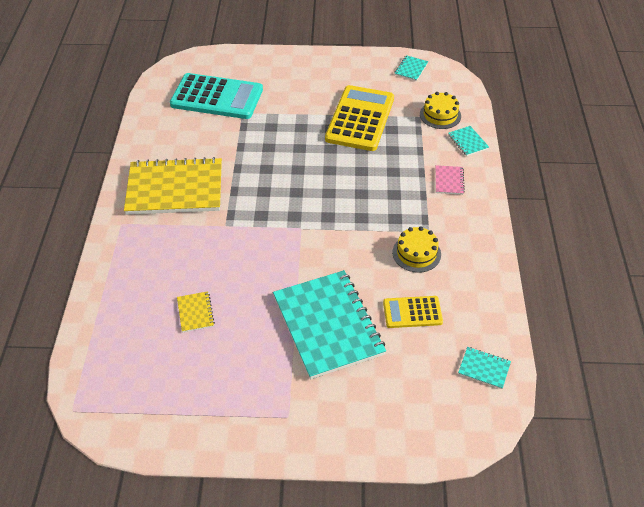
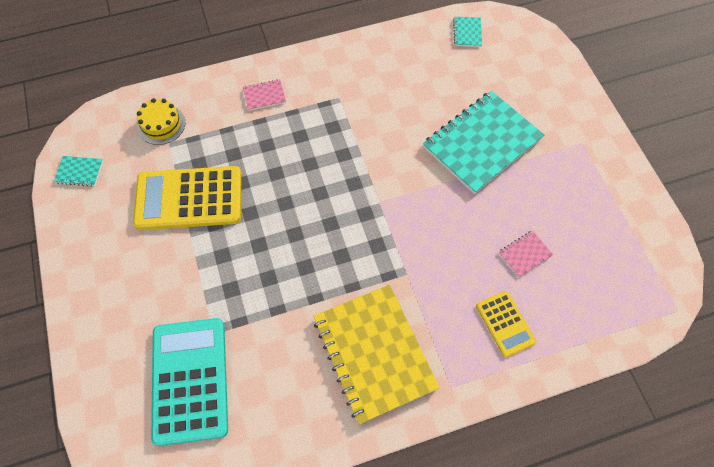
camera: 110 degrees left, 15 degrees up
yellow notebook [177,291,215,332] -> pink notebook [499,230,553,277]
yellow calculator [383,296,443,328] -> yellow calculator moved to [476,291,536,357]
yellow cake [392,226,441,273] -> none
turquoise notebook [448,126,489,156] -> none

